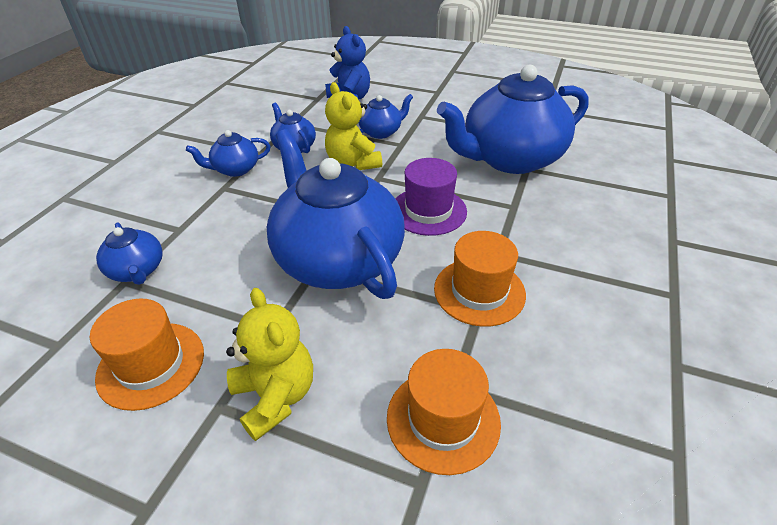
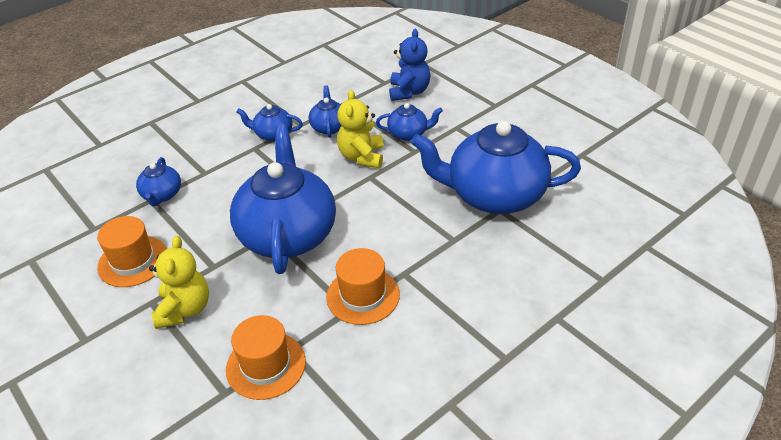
camera: 30 degrees right, 0 degrees up
purple hat [396,158,467,236] -> none

